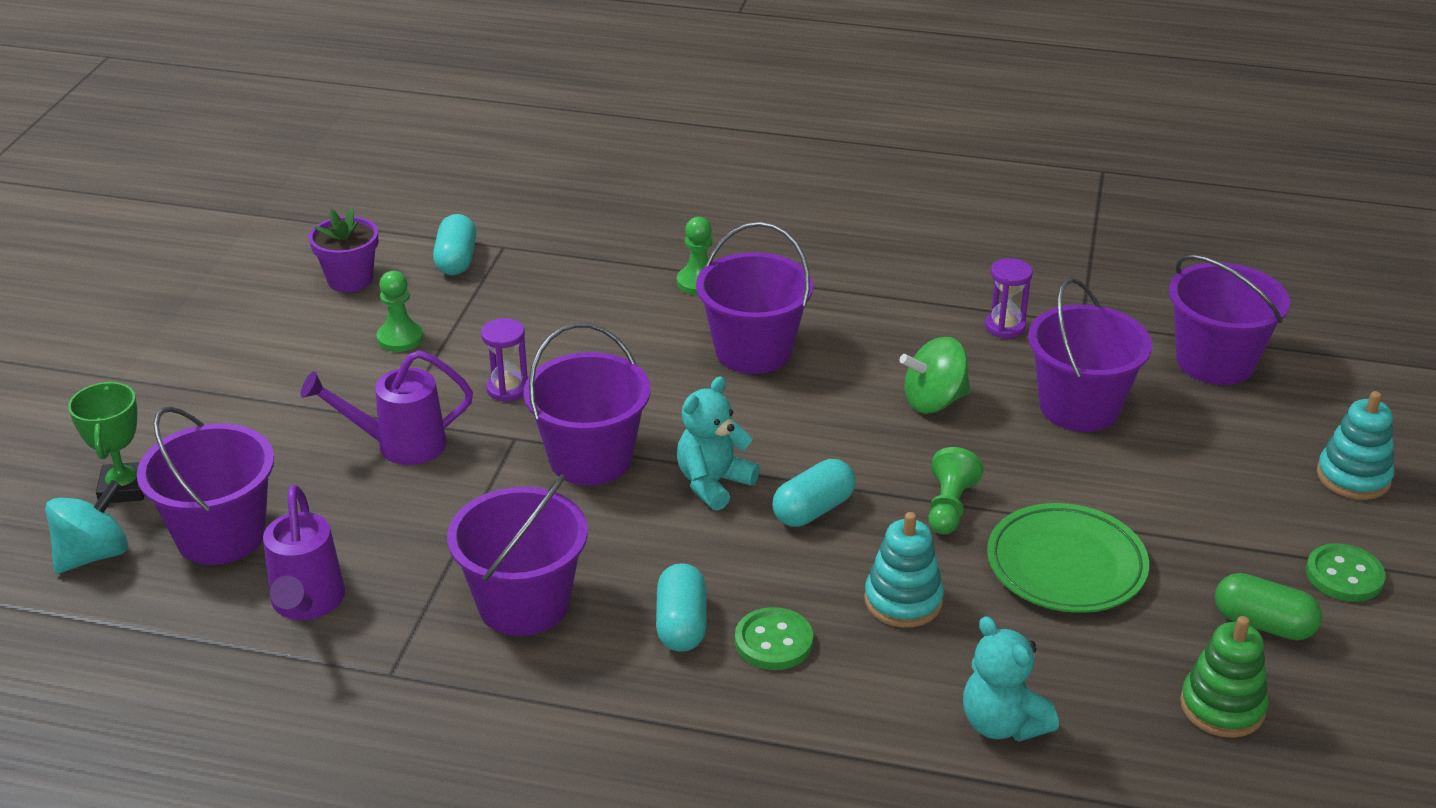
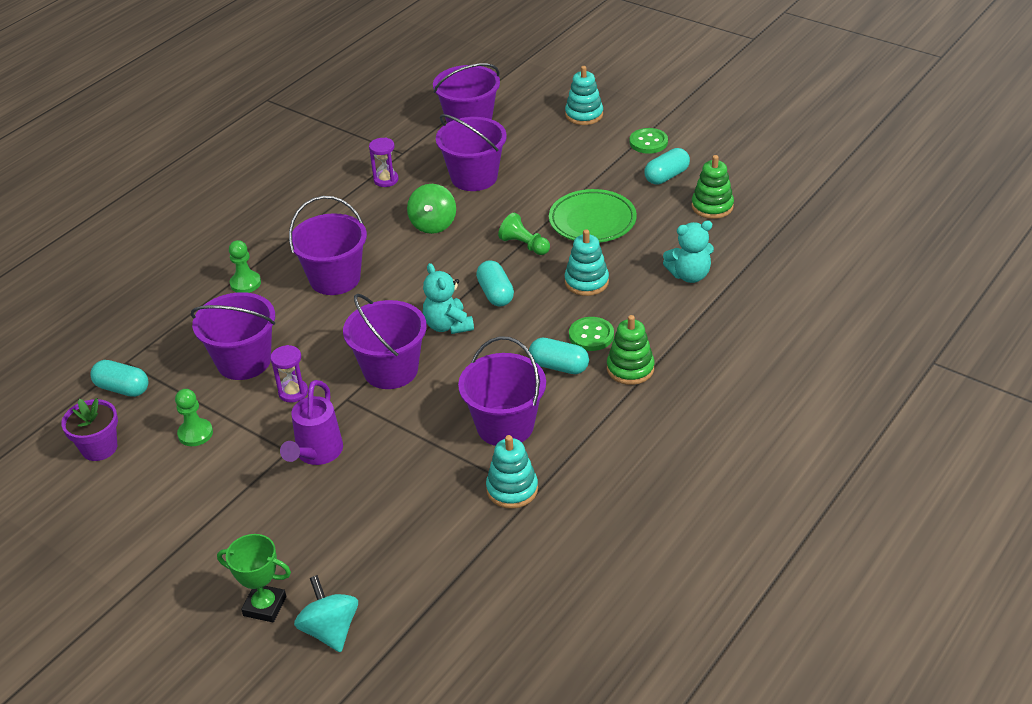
camera: 65 degrees left, 5 degrees up
purple bucket [137,406,274,565] -> purple bucket moved to [191,292,275,380]
purple watering can [263,485,345,620] -> none
green capsule [1215,573,1322,640] -> turquoise capsule [644,148,690,184]
none -> turquoise stacking toy [486,435,538,509]
none -> green stacking toy [607,315,655,385]

